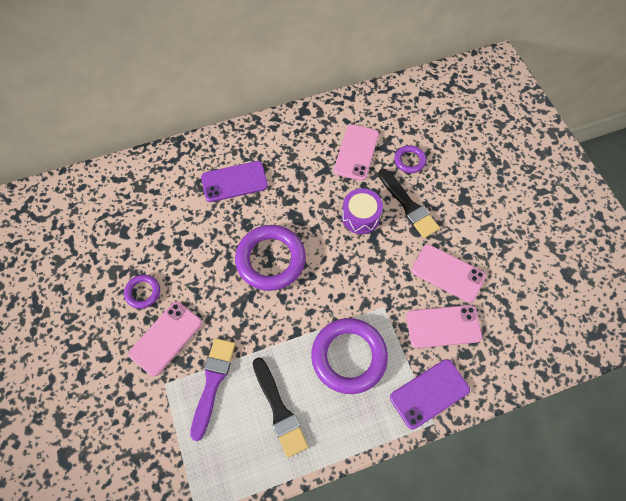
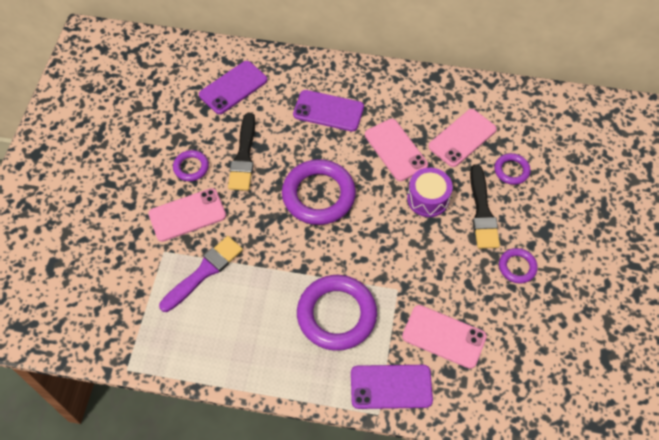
camera: 30 degrees right, 5 degrees down
black brush [253,357,308,458] -> black brush moved to [228,113,256,191]
pink phone [411,244,486,303] -> pink phone moved to [365,119,428,181]
none -> purple phone [199,61,267,114]
none -> purple ring [499,248,538,283]

